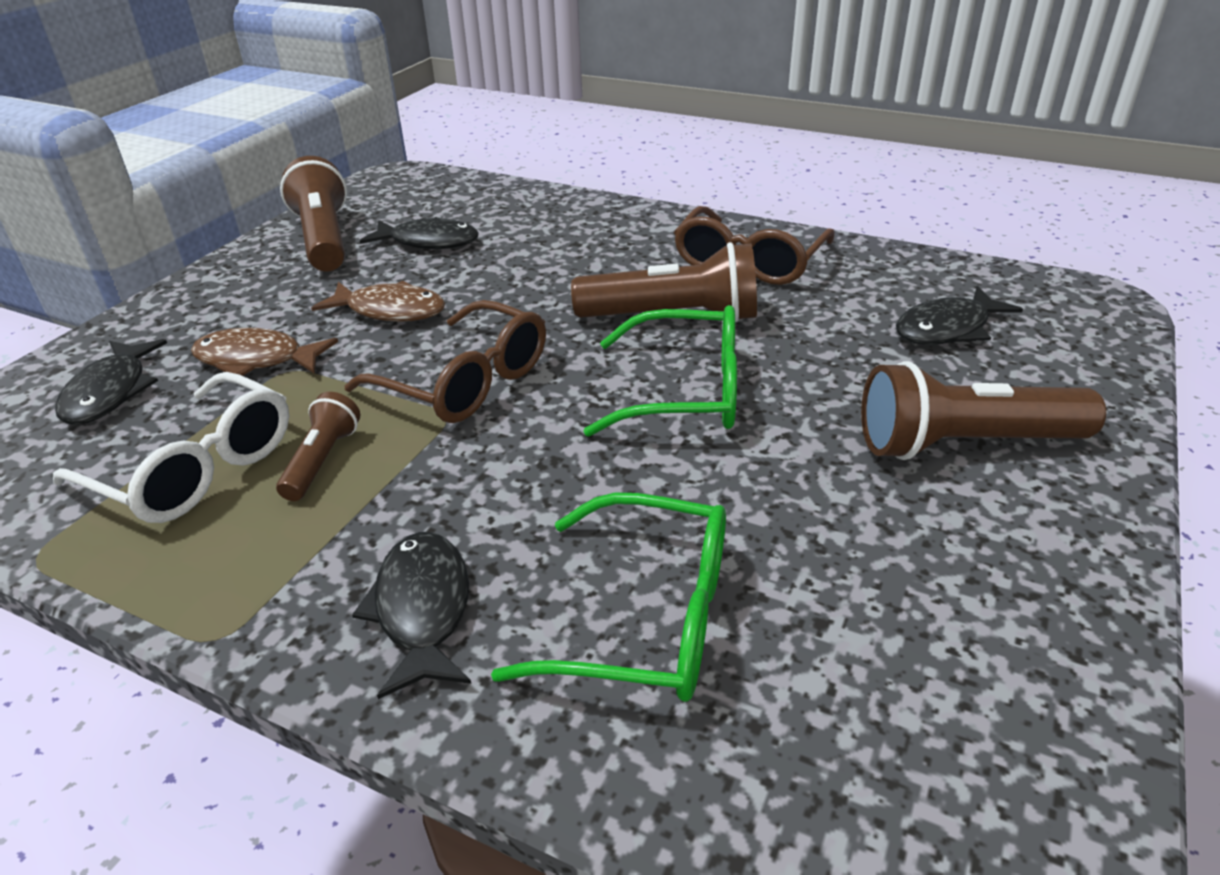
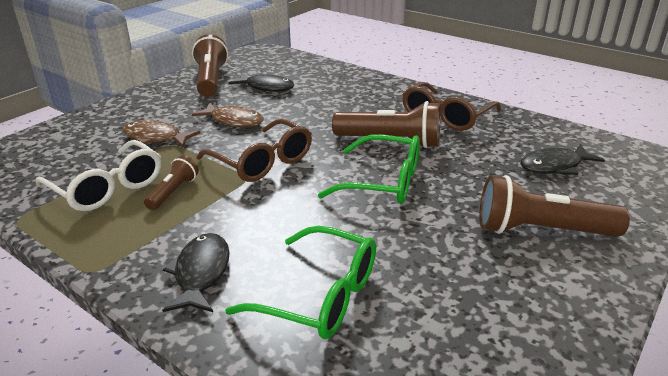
camera: 10 degrees right, 5 degrees down
black fish [55,339,167,425] -> none

